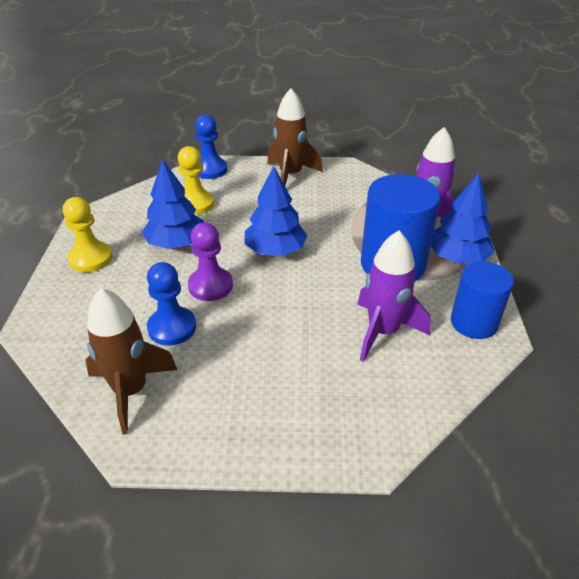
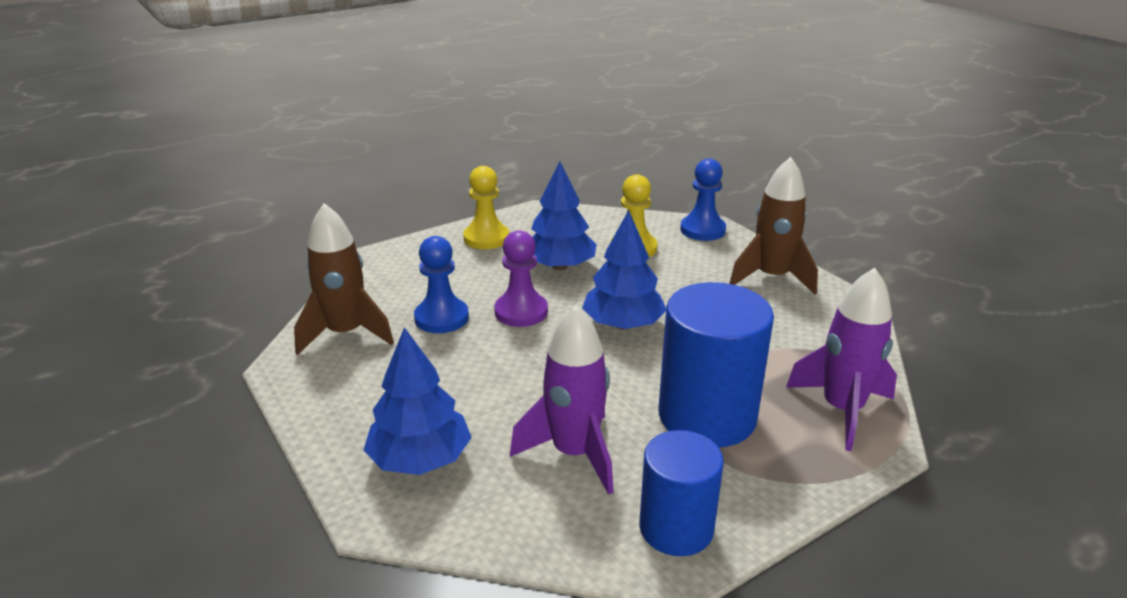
camera: 55 degrees right, 10 degrees down
blue tree [431,173,495,264] -> blue tree moved to [364,327,472,475]

